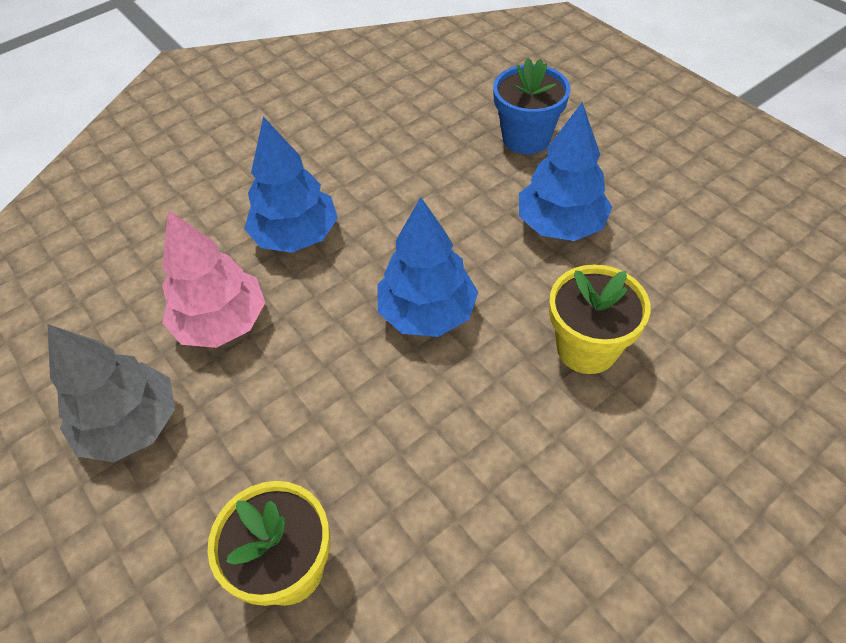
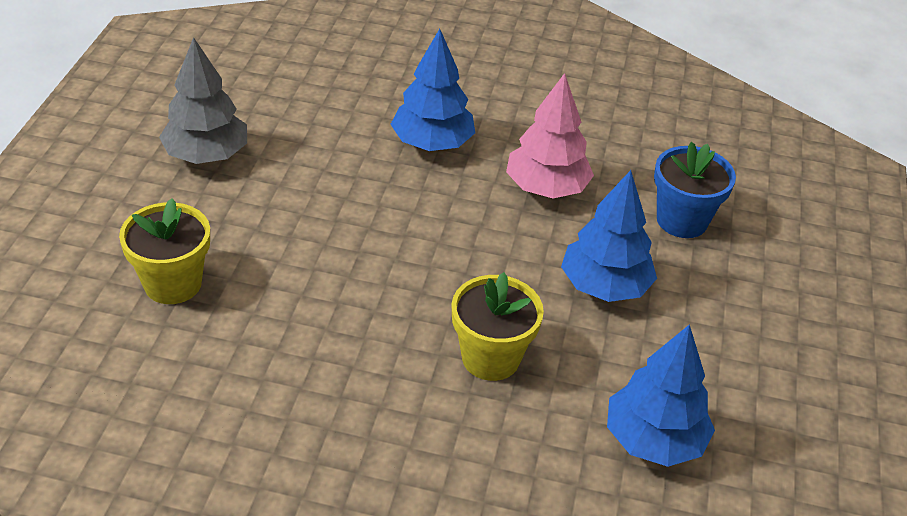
camera: 45 degrees right, 10 degrees down
pink tree [162,210,265,348] -> pink tree moved to [506,73,594,198]
blue tree [378,197,478,337] -> blue tree moved to [607,324,715,467]

